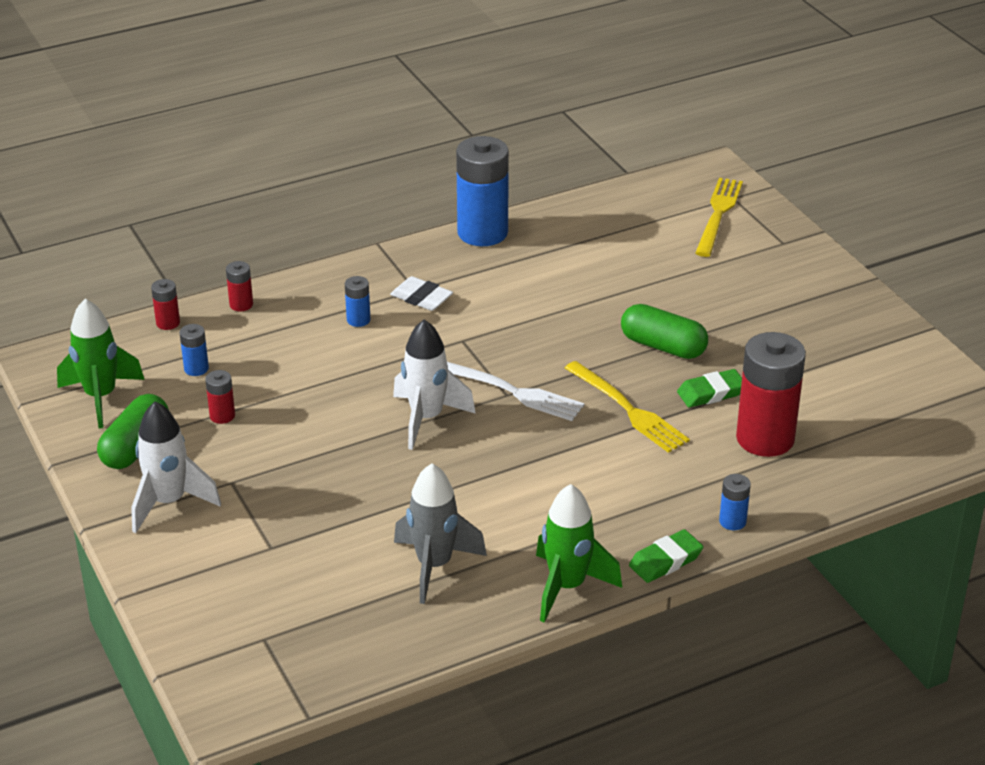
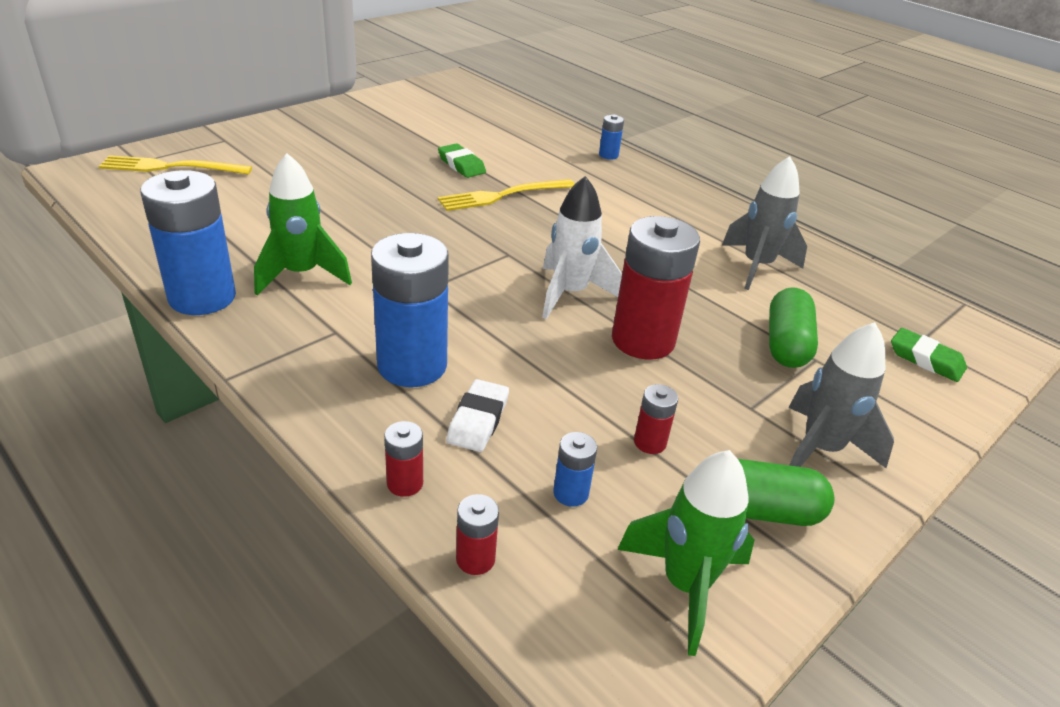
camera: 110 degrees left, 0 degrees up
white rocket [131,401,221,533] -> grey rocket [789,322,894,468]
blue battery [345,276,371,327] -> blue battery [371,233,449,387], size x2.26
white eraser [390,276,453,311] -> white eraser moved to [446,379,509,452]
white fork [447,362,585,421] -> none
green rocket [536,484,622,623] -> green rocket moved to [254,153,352,296]
yellow fork [565,361,690,453] -> yellow fork turned 150 degrees counterclockwise [438,179,575,211]
green capsule [621,304,708,359] -> green capsule moved to [769,287,818,368]
green eraser [629,529,703,583] -> green eraser moved to [891,328,967,382]
red battery [736,332,806,457] -> red battery moved to [612,216,700,359]

